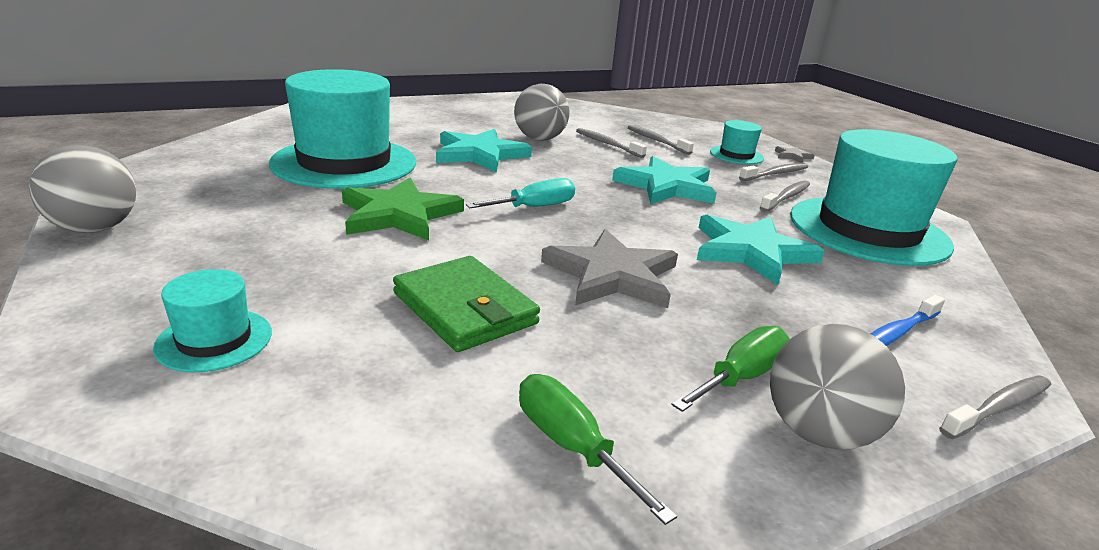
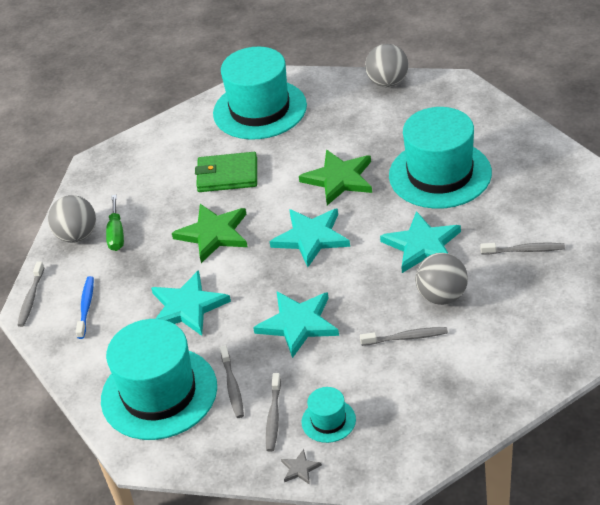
camera: 135 degrees right, 15 degrees up
turquoise hat [153,269,272,372] -> turquoise hat [213,47,307,139], size x2.24
turquoise screwdriver [466,178,575,208] -> turquoise star [270,208,350,267]
green screwdriver [519,374,677,525] -> none
grey star [541,229,678,308] -> green star [172,204,247,263]
grey toothbrush [628,125,694,155] -> grey toothbrush moved to [480,243,565,255]

